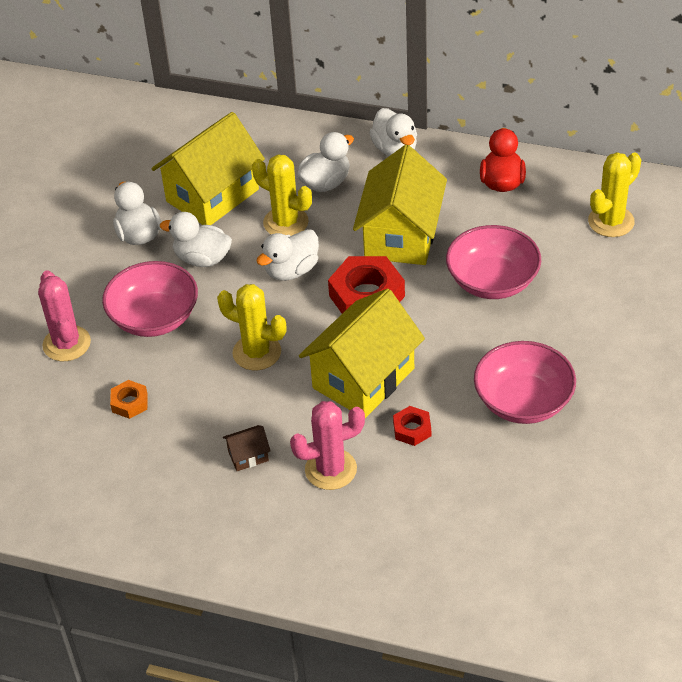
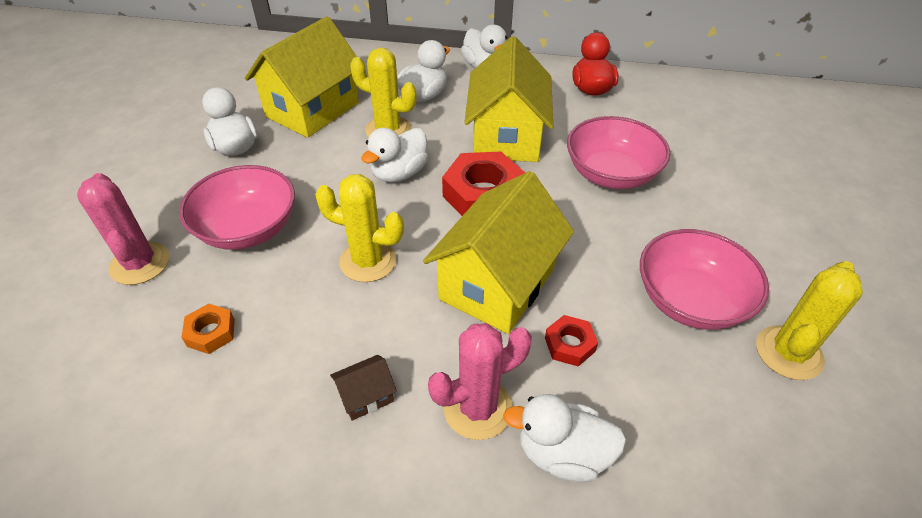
camera: 10 degrees left, 0 degrees up
white duck [160,212,232,267] -> white duck moved to [503,394,627,482]
yellow cactus [588,152,641,237] -> yellow cactus moved to [756,261,863,380]

